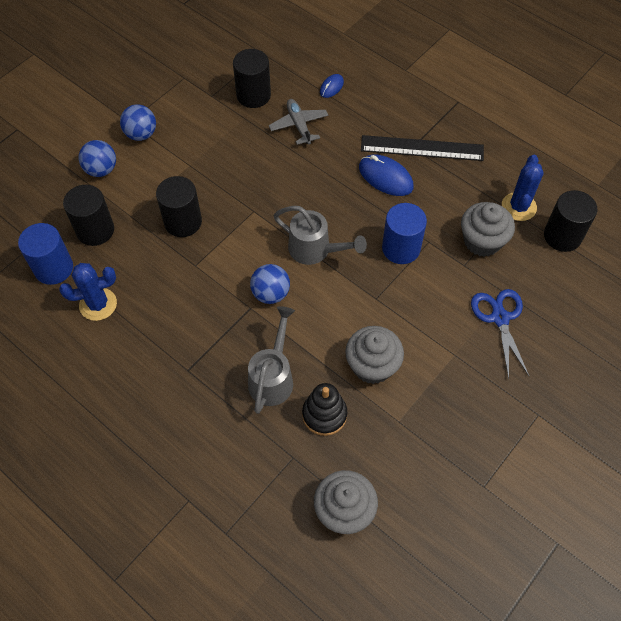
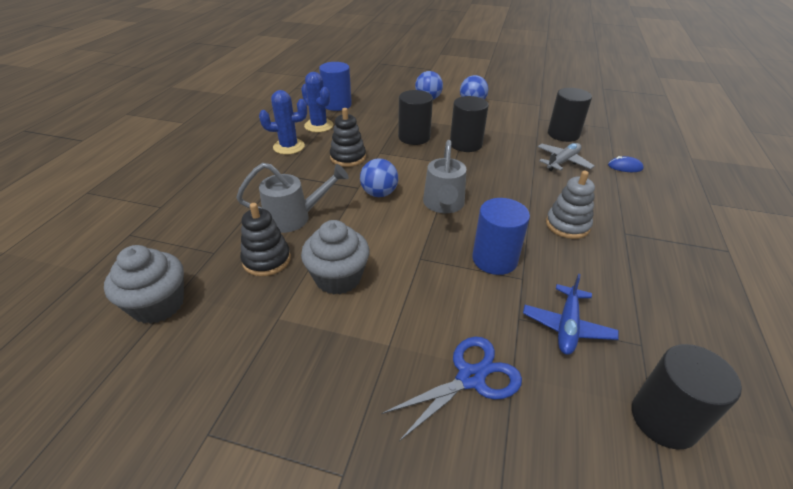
camera: 65 degrees right, 20 degrees down
black cylinder [63,185,114,246] -> black cylinder moved to [450,96,488,152]
blue mouse [359,154,414,196] -> grey stacking toy [546,171,595,239]
black ruler [361,135,484,161] -> none
grey cupcake [461,202,515,257] -> blue plane [523,274,619,355]
blue cactus [502,155,544,221] -> blue cactus moved to [259,90,307,155]
none -> black stacking toy [330,108,366,167]

